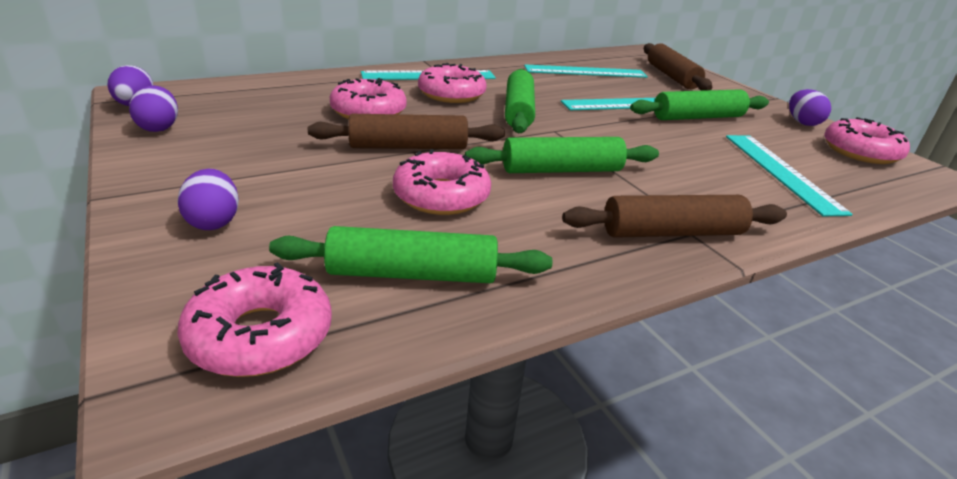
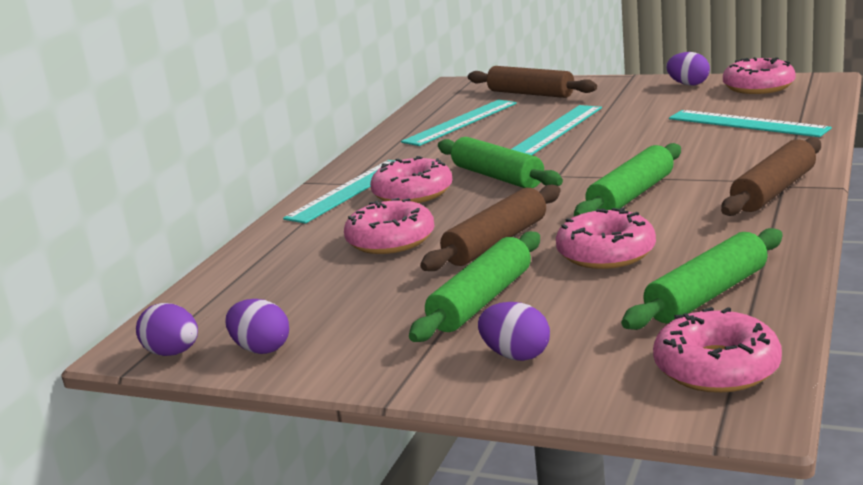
camera: 35 degrees left, 10 degrees down
green rolling pin [630,89,769,120] -> green rolling pin moved to [409,231,540,342]

